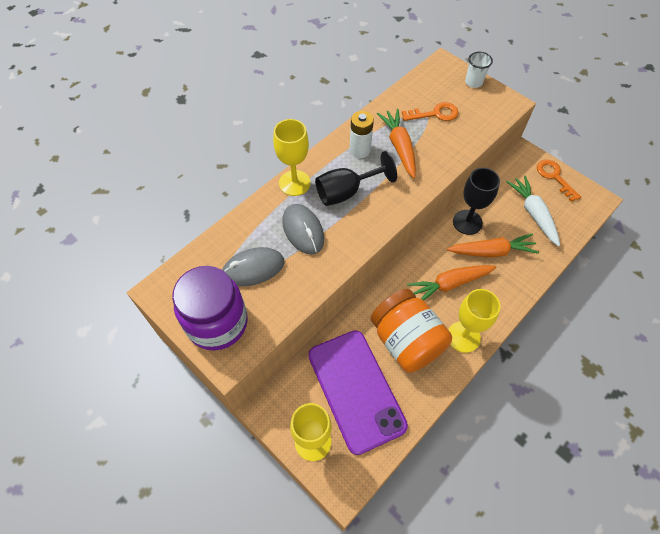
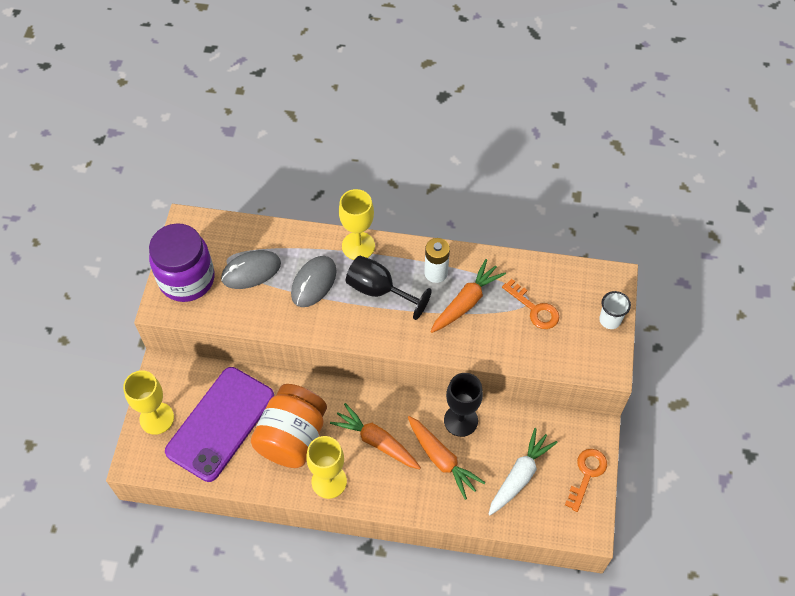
camera: 55 degrees right, 0 degrees up
grey mouse [222,247,285,287] -> grey mouse turned 60 degrees counterclockwise [221,250,281,289]

